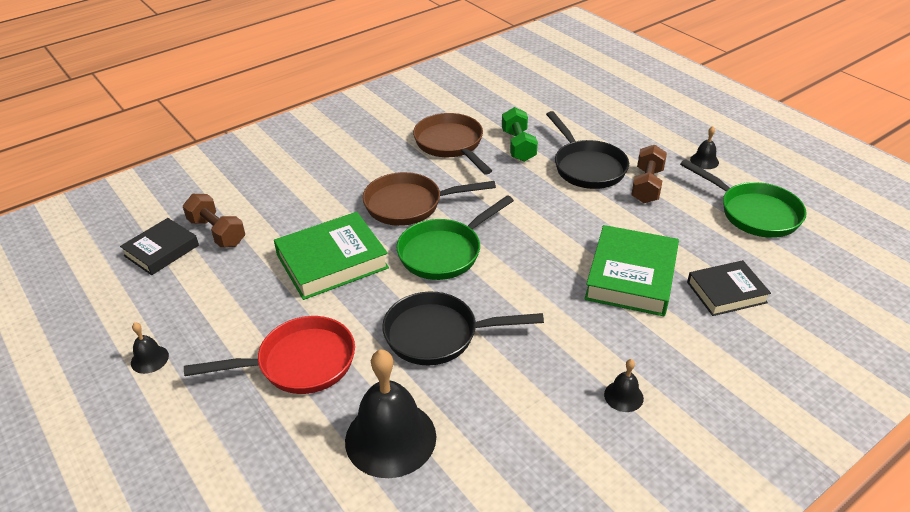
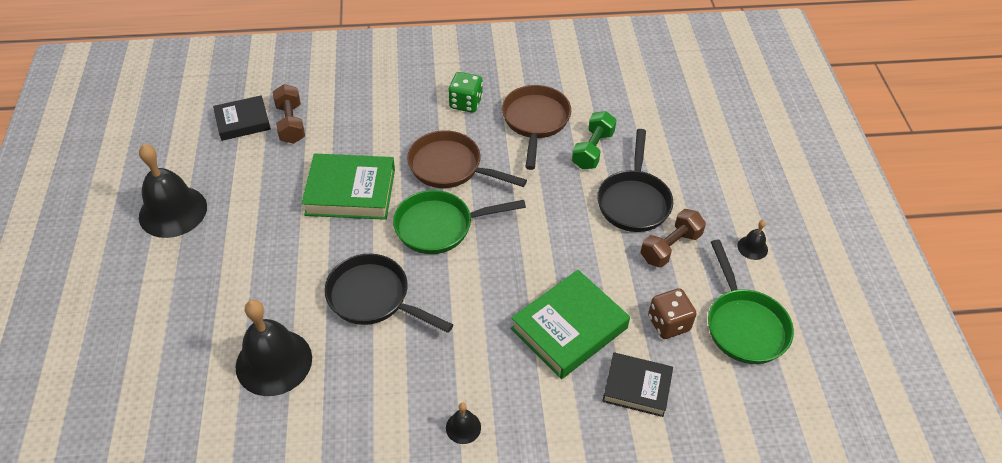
camera: 30 degrees right, 10 degrees up
black bell [131,322,169,374] -> black bell [139,144,207,238], size x2.24
red pan [184,316,355,394] -> none
none -> green dice [448,72,483,113]
none -> brown dice [648,288,697,339]

